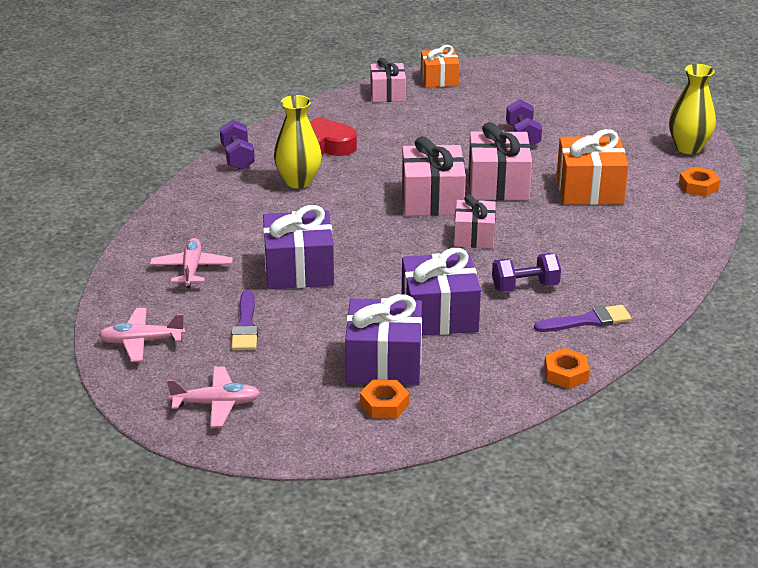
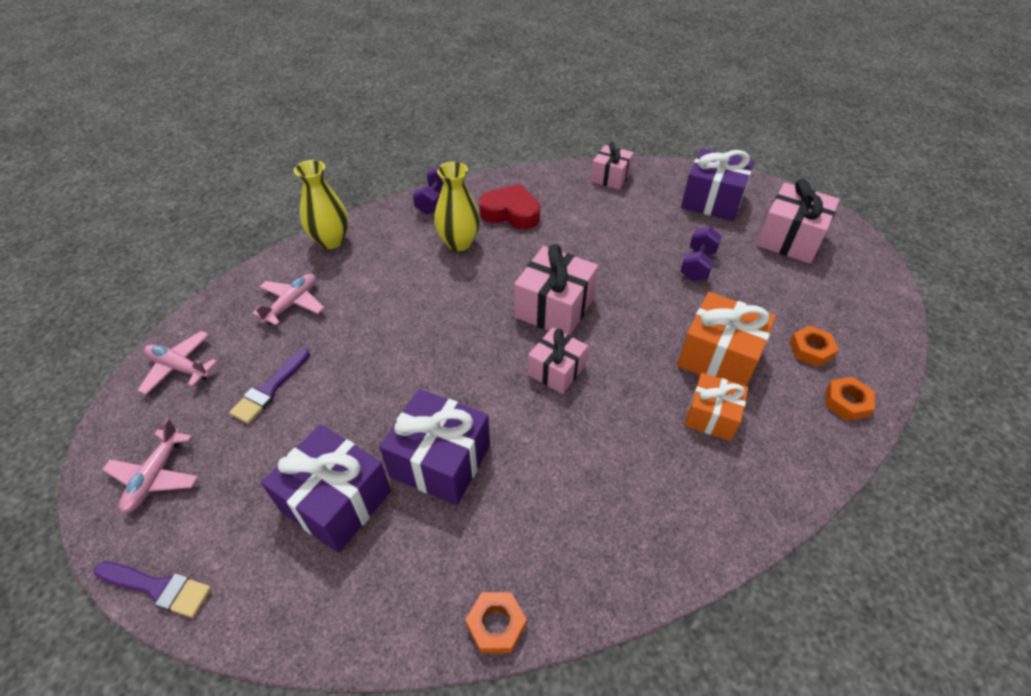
camera: 30 degrees right, 15 degrees up
pink plane [167,366,260,427] -> pink plane turned 75 degrees clockwise [102,418,198,514]
purple gift [263,205,334,289] -> purple gift moved to [681,148,754,221]
orange nut [360,380,409,419] -> orange nut moved to [789,325,839,367]
orange gift [421,45,460,88] -> orange gift moved to [684,373,748,441]
pink gift [468,122,532,201] -> pink gift moved to [756,179,840,264]
purple dumbbell [492,253,561,292] -> none
purple brush [534,305,632,332] -> purple brush moved to [94,561,211,618]
yellow vase [669,64,716,154] -> yellow vase moved to [294,160,348,249]

